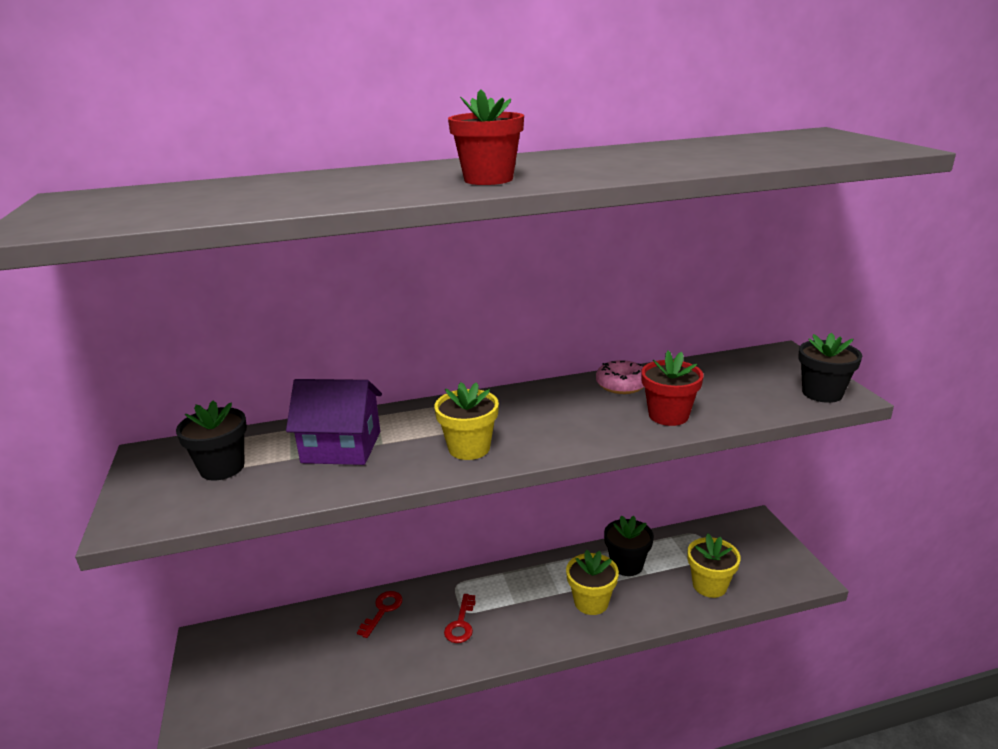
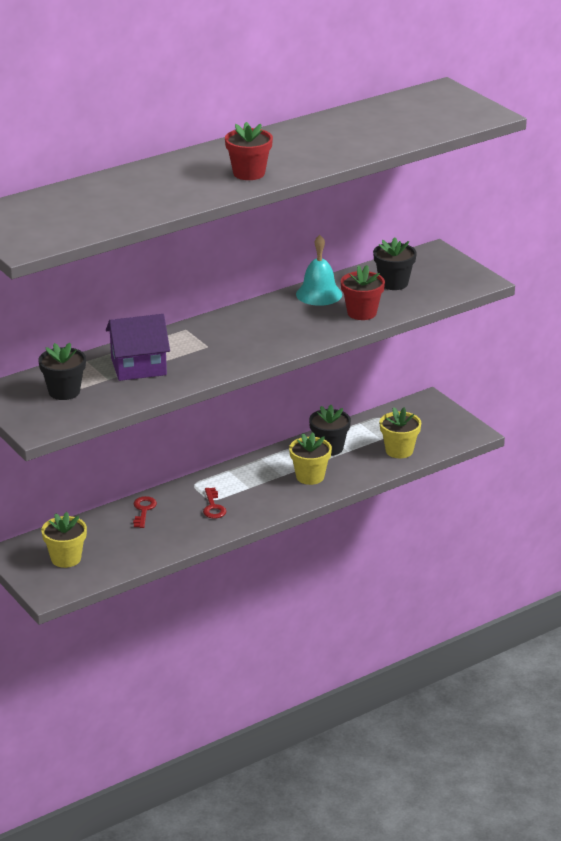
camera: 20 degrees left, 5 degrees up
yellow flower pot [434,382,499,460] -> yellow flower pot moved to [41,512,87,568]
pink donut [596,360,644,394] -> turquoise bell [296,235,342,306]
black flower pot [798,333,862,403] -> black flower pot moved to [373,238,417,290]

